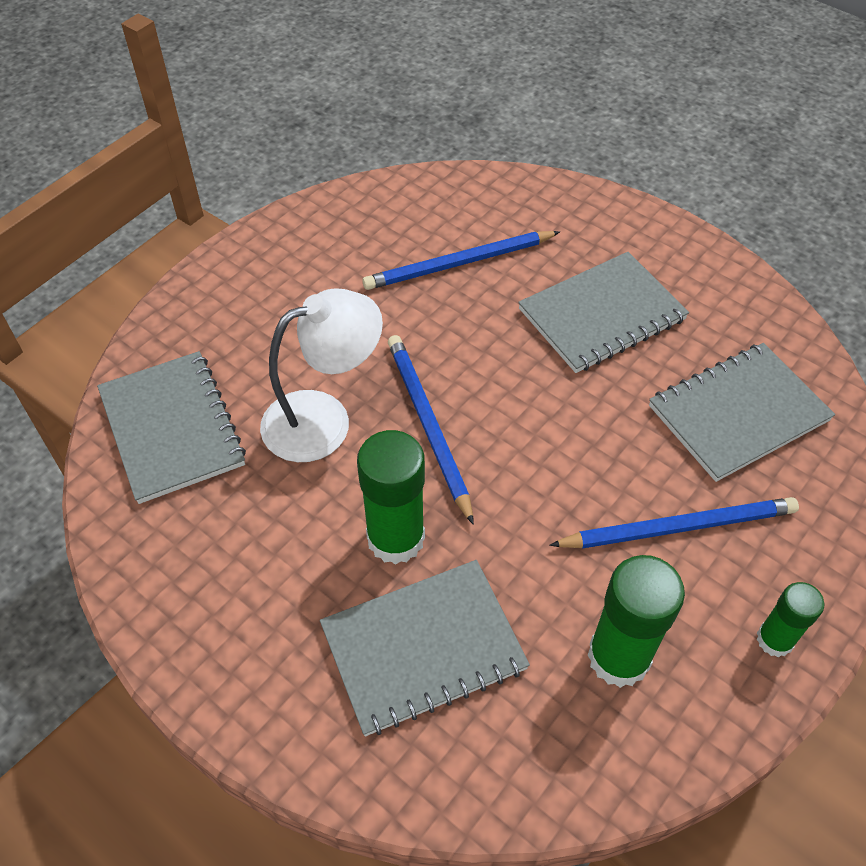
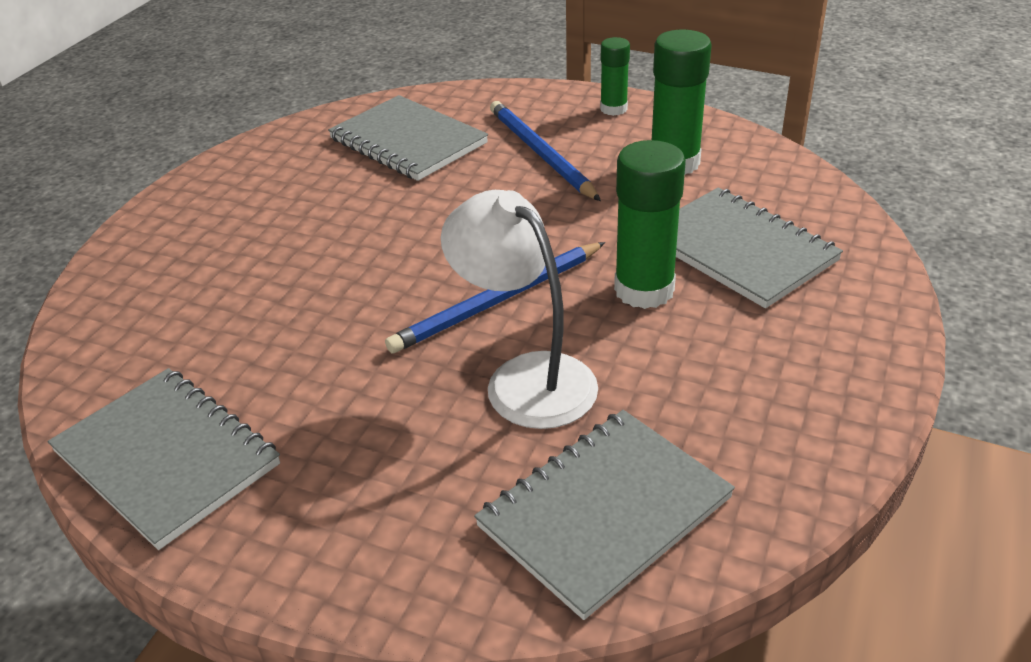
camera: 105 degrees left, 15 degrees down
blue pencil [362,231,560,290] -> none
grey notebook [518,252,689,373] -> grey notebook moved to [48,368,280,550]

